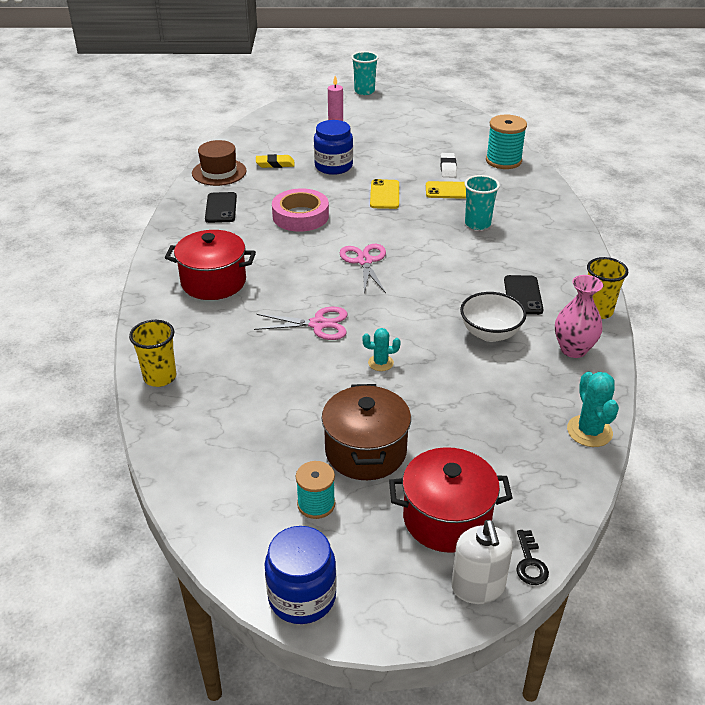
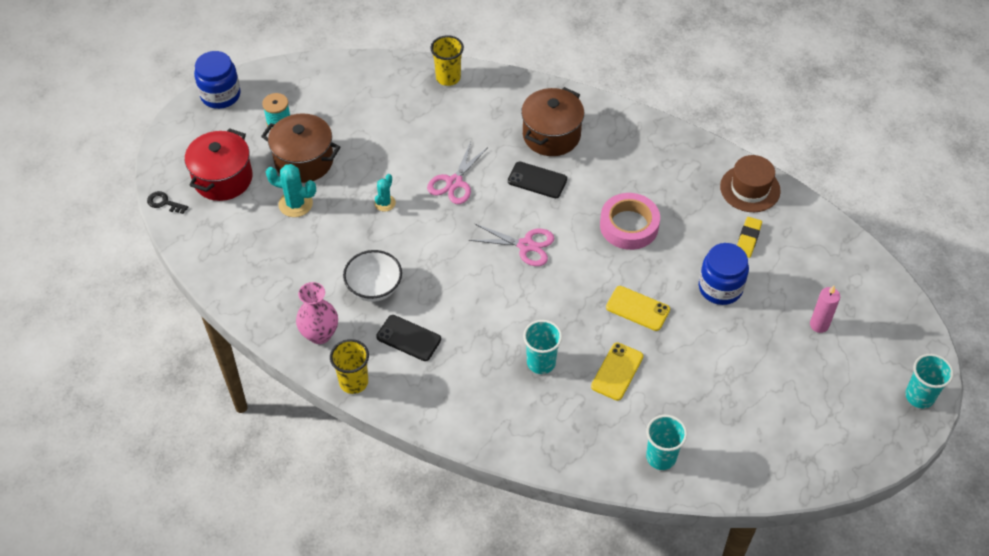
camera: 115 degrees right, 15 degrees up
red pot [165,230,256,300] -> brown pot [521,87,584,156]
black phone [205,192,237,223] -> black phone moved to [508,161,567,198]
white eraser [440,153,457,177] -> none
white soap dispenser [451,520,513,604] -> none
turquoise spool [486,114,527,169] -> turquoise cup [646,415,687,470]
turquoise cactus [567,371,619,447] -> turquoise cactus moved to [266,164,316,217]

